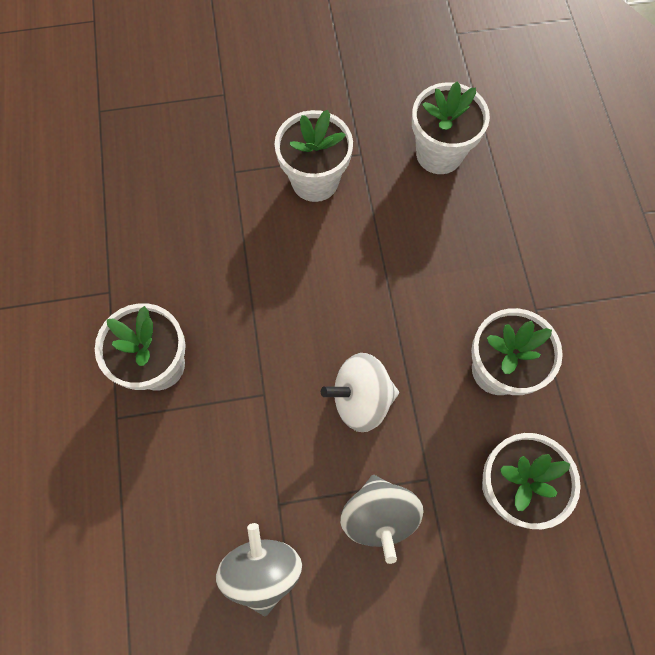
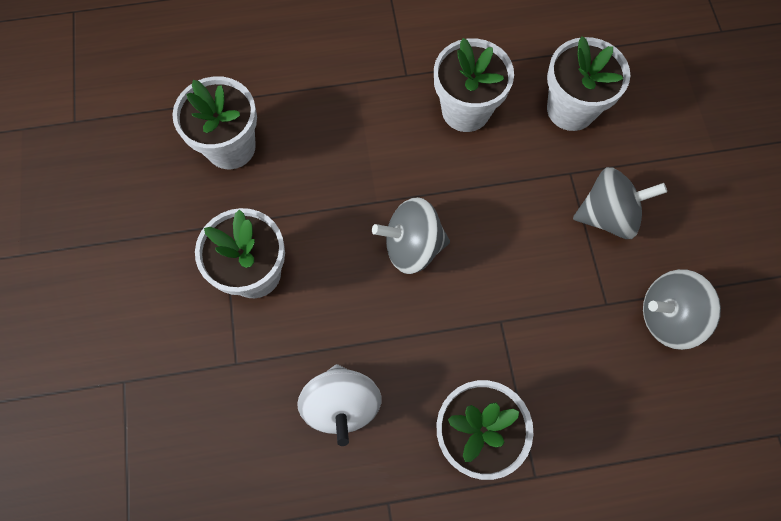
camera: 90 degrees left, 0 degrees up
white spinning top [321,353,399,432] -> white spinning top moved to [297,364,382,446]
none -> grey spinning top [372,197,450,274]

